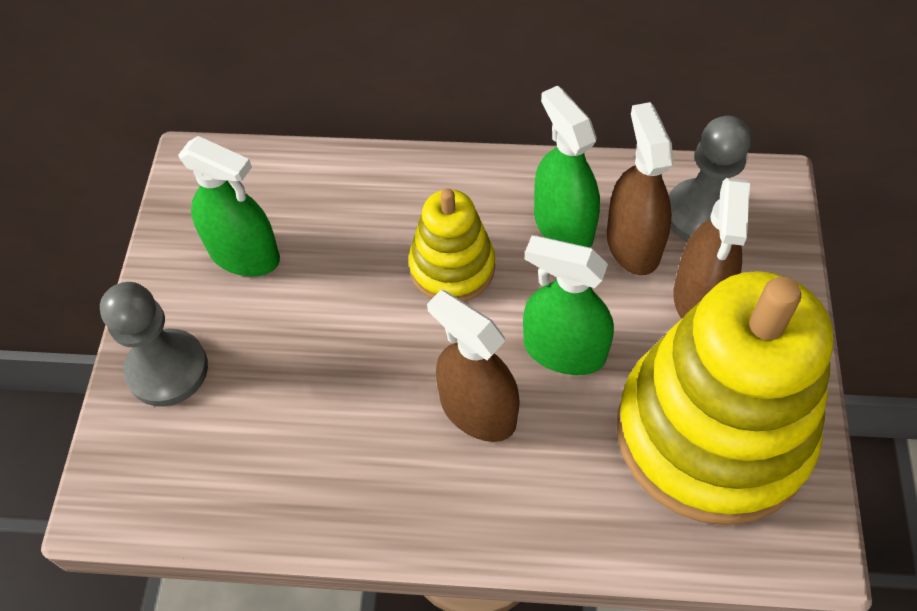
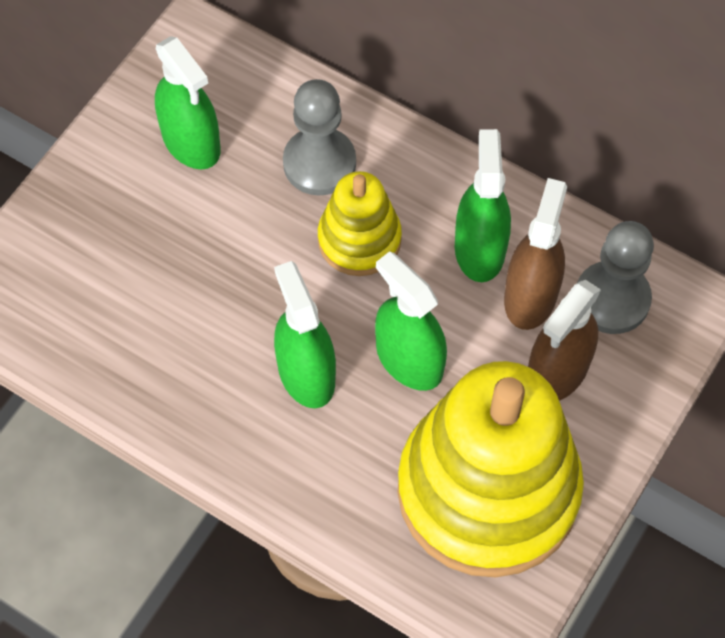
camera: 25 degrees right, 5 degrees up
grey pawn [100,282,208,407] -> grey pawn moved to [283,79,356,196]
brown spray bottle [427,290,520,442] -> green spray bottle [274,261,336,408]

